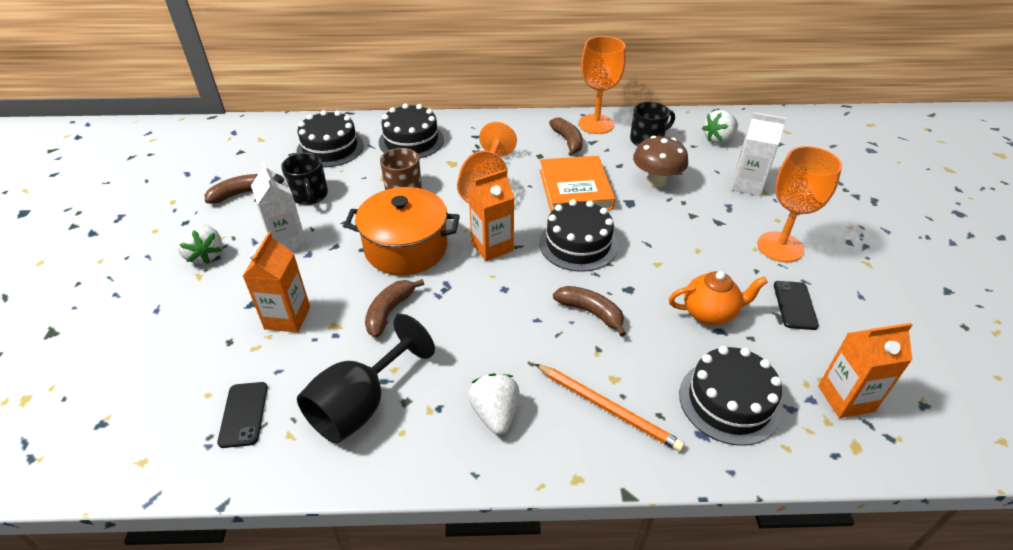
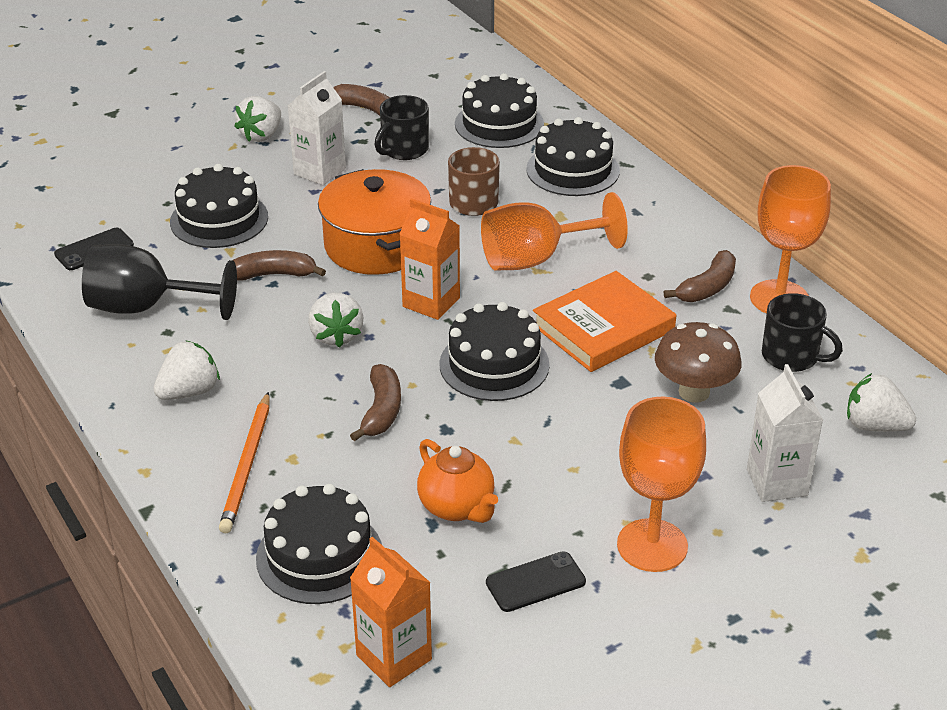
camera: 60 degrees right, 5 degrees down
orange carton [243,232,310,333] -> black cake [170,164,268,248]
none -> white strawberry [308,293,363,348]

